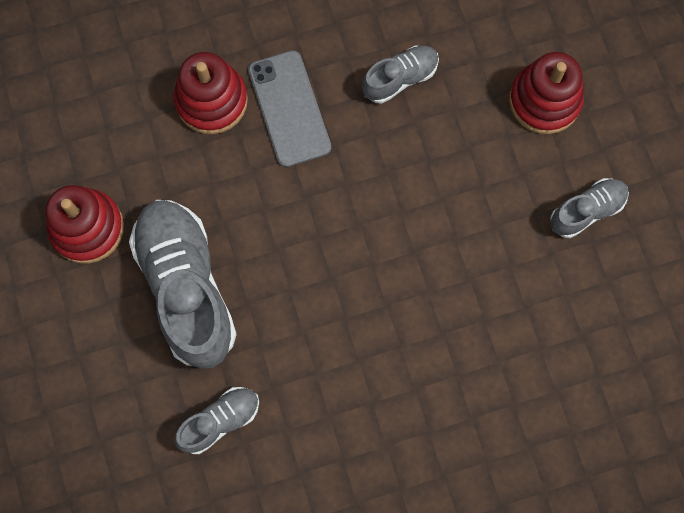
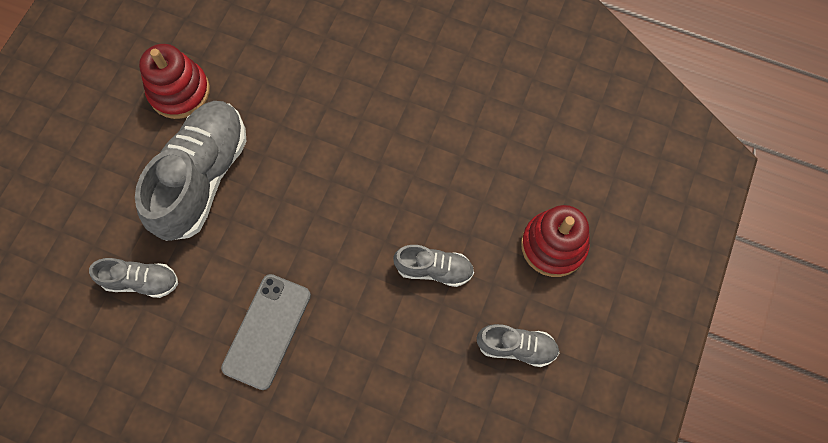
camera: 40 degrees right, 5 degrees down
red stacking toy [174,52,248,134] -> none
grey phone [248,50,331,167] -> grey phone moved to [221,274,311,390]
grey shoe [362,46,439,103] -> grey shoe moved to [393,245,474,287]

